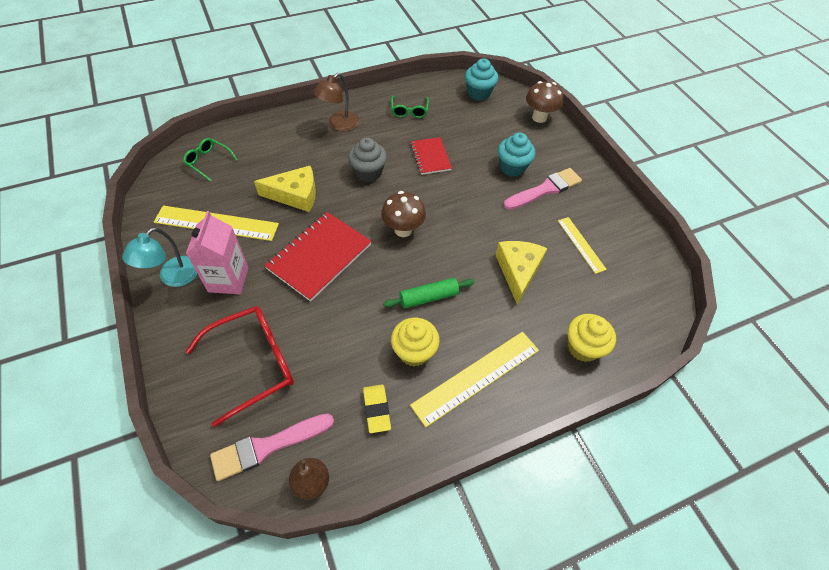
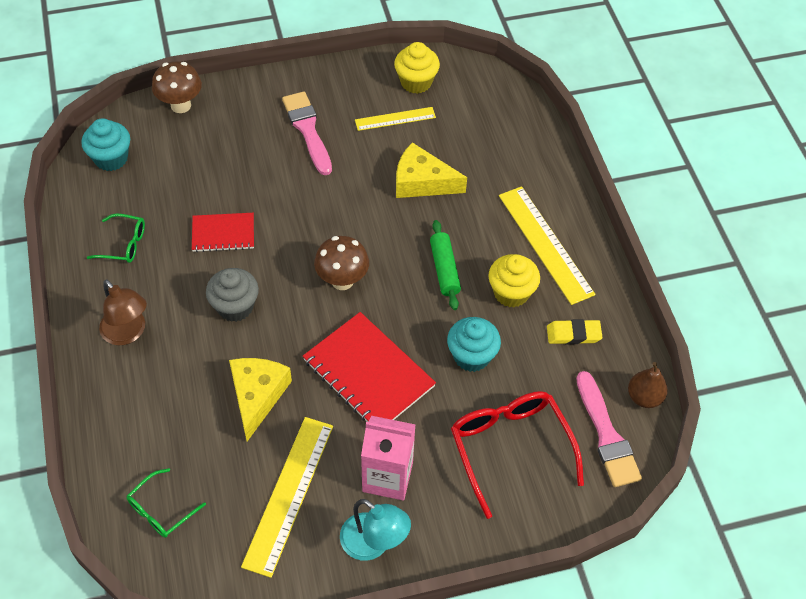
camera: 80 degrees left, 0 degrees up
turquoise cupcake [498,133,536,177] -> turquoise cupcake moved to [447,317,501,372]
yellow cupcake [568,314,616,362] -> yellow cupcake moved to [394,42,440,94]

